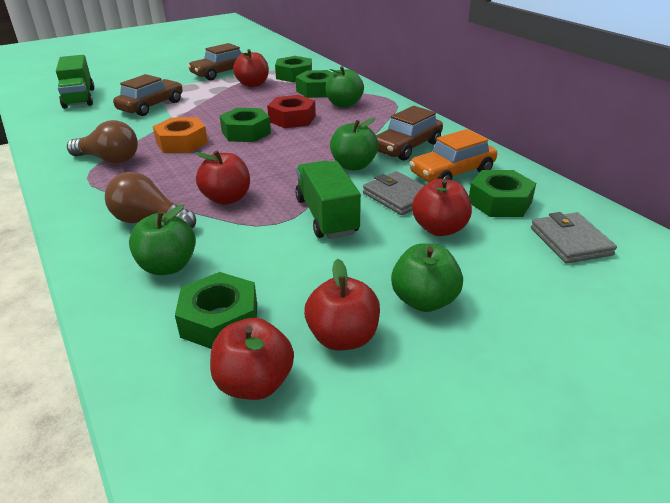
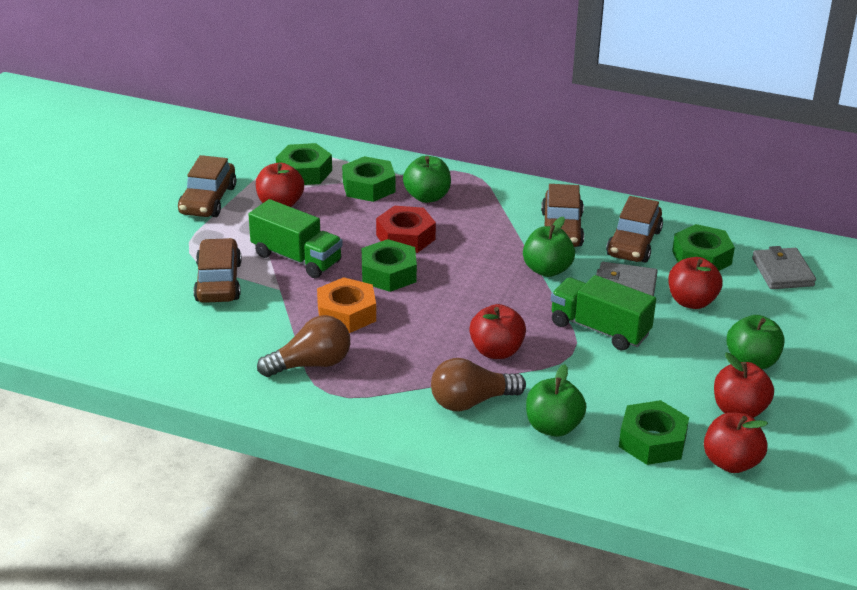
camera: 40 degrees left, 0 degrees up
green truck [56,55,95,109] -> green truck moved to [249,199,343,278]
orange car [409,129,497,182] -> brown car [606,196,663,262]
grey wallet [531,212,617,263] -> grey wallet turned 45 degrees clockwise [752,246,816,289]

